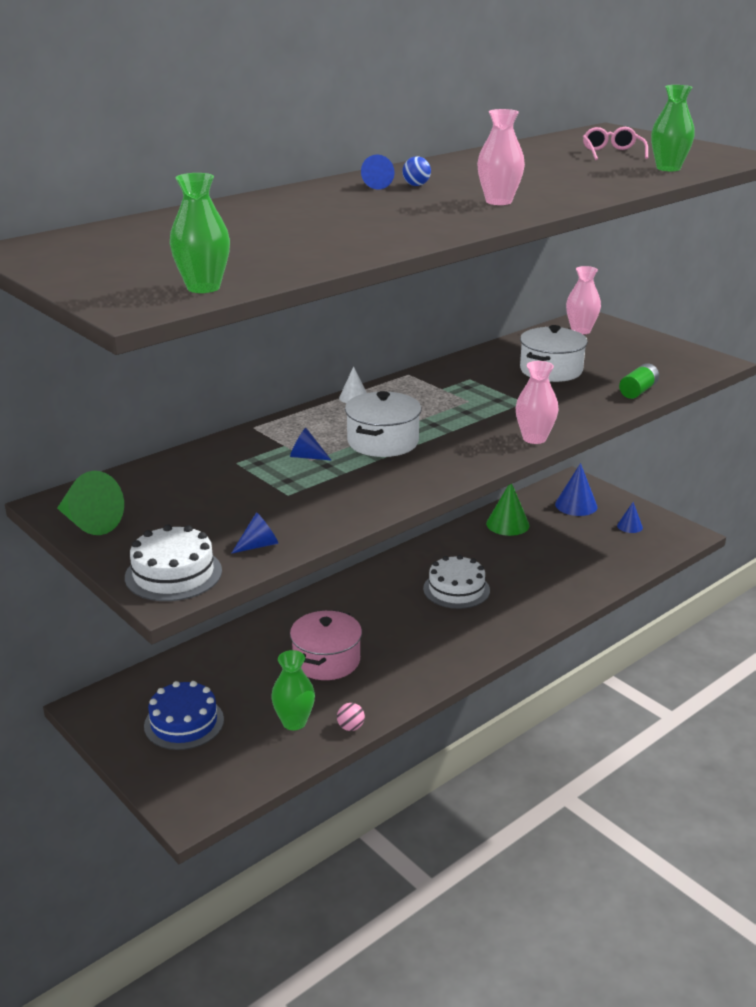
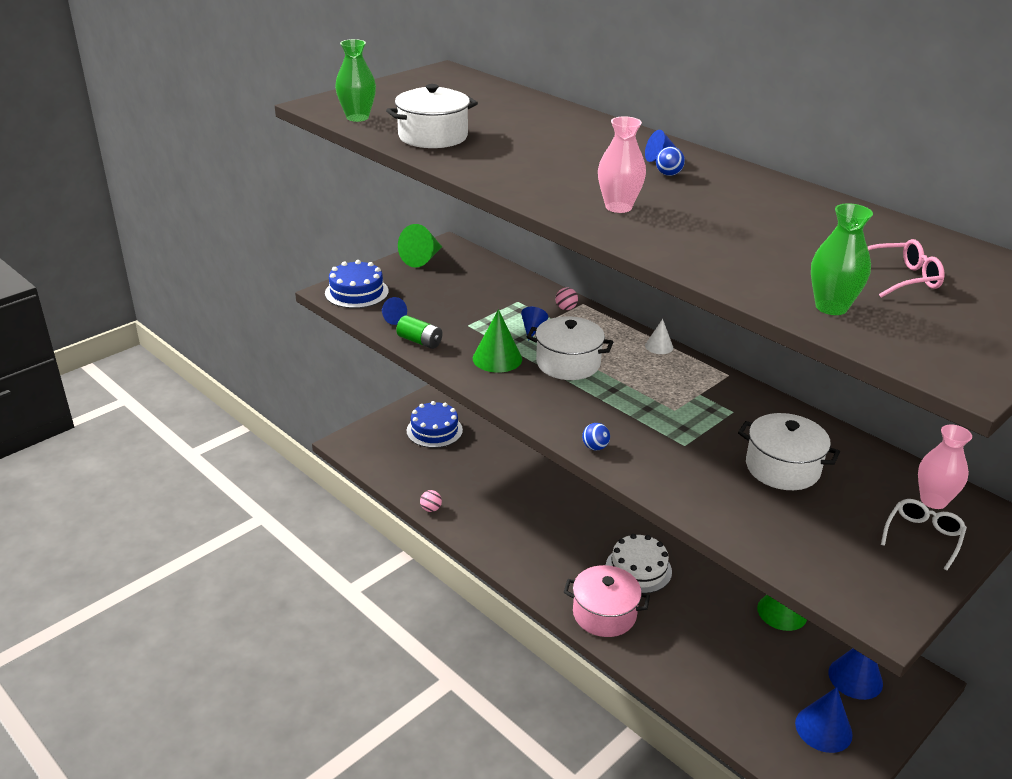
camera: 85 degrees right, 5 degrees up
white cake [125,524,222,601] -> blue cake [325,260,389,308]
green vase [271,650,315,730] -> none
pink pot [290,610,362,680] -> pink pot moved to [564,565,650,637]
pink vase [516,361,558,444] -> blue ball [582,423,610,450]
blue cone [617,502,643,533] -> blue cone [795,687,853,753], size x1.72
green battery [619,363,659,399] -> green battery moved to [396,315,442,349]
none -> white pot [386,84,478,148]
none -> green cone [473,309,522,373]
none -> pink ball [556,288,578,310]
none -> white glasses [881,499,967,570]

